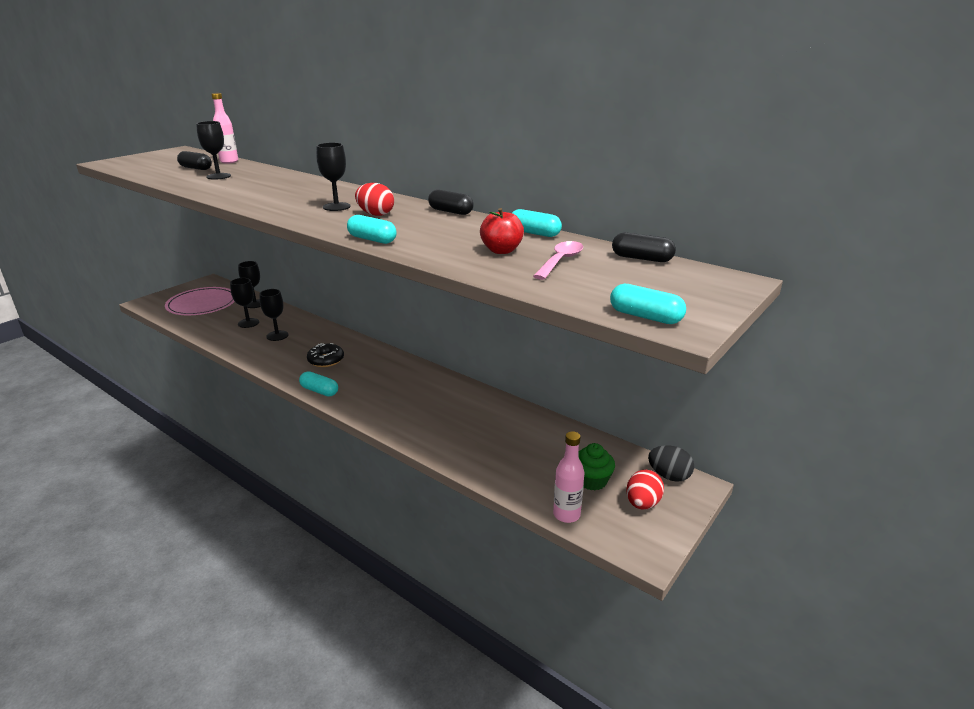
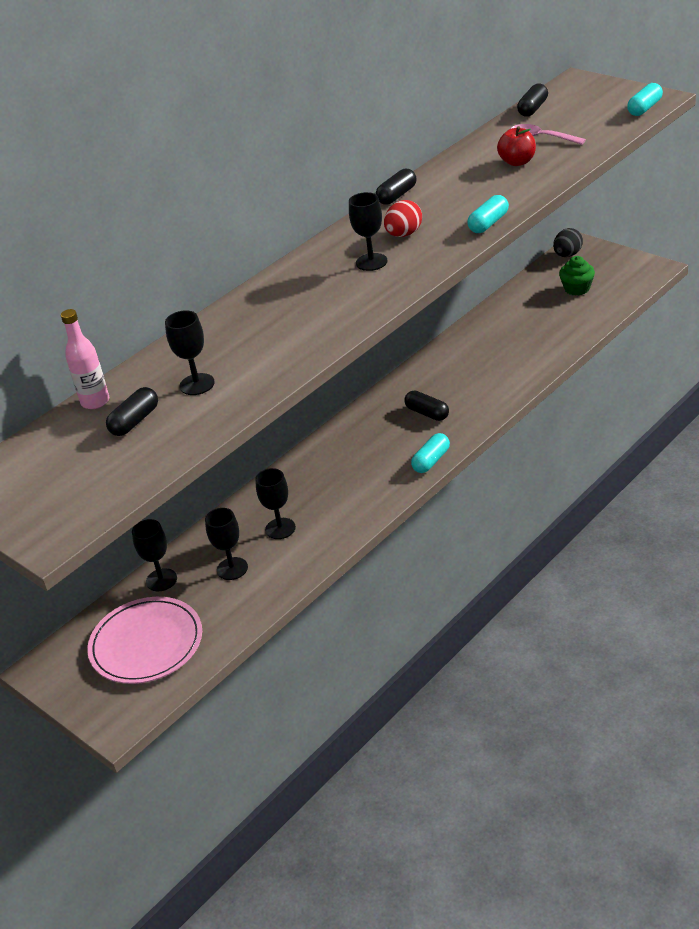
camera: 80 degrees left, 10 degrees up
black donut [307,343,344,367] -> none
turquoise capsule [512,209,562,237] -> none
pink bottle [553,431,585,523] -> none
red egg [626,470,664,509] -> none
none -> black capsule [404,390,449,421]

